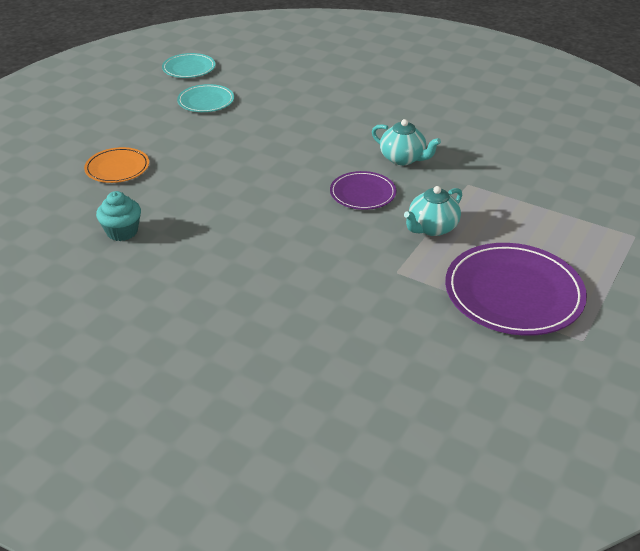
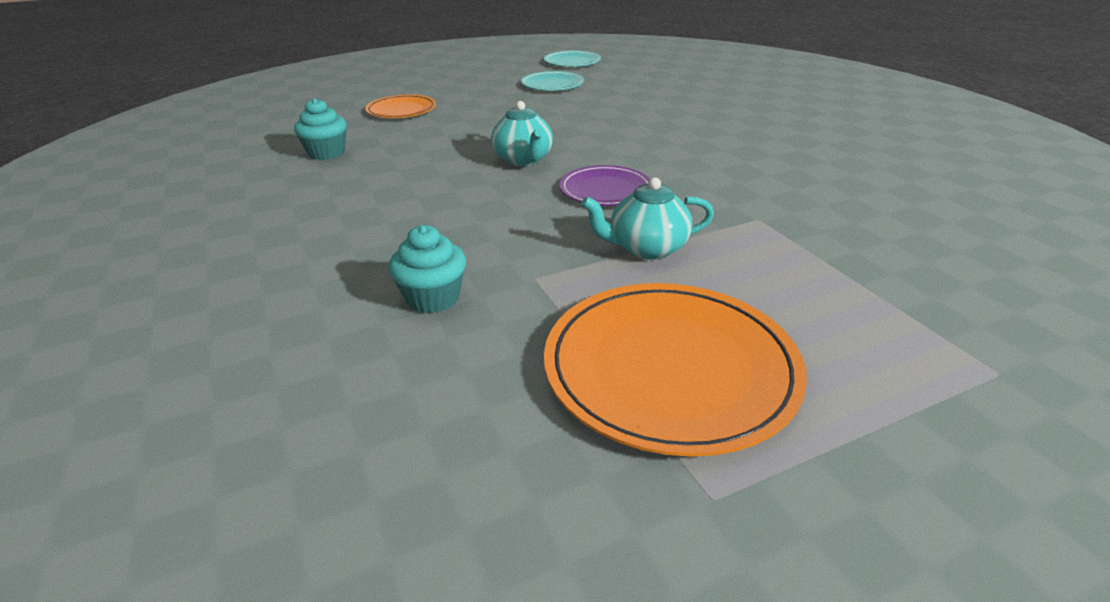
camera: 35 degrees right, 5 degrees down
turquoise teapot [372,119,441,165] -> turquoise teapot moved to [491,101,553,166]
purple plate [445,243,587,336] -> orange plate [544,283,807,457]
none -> turquoise cupcake [389,225,466,313]

